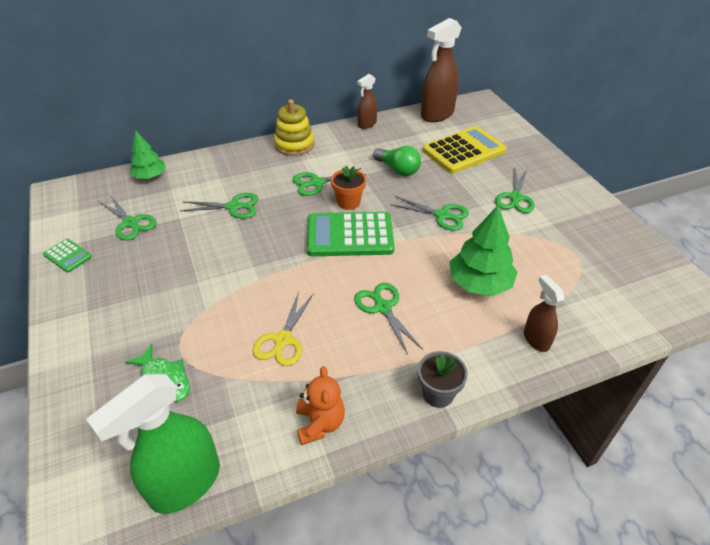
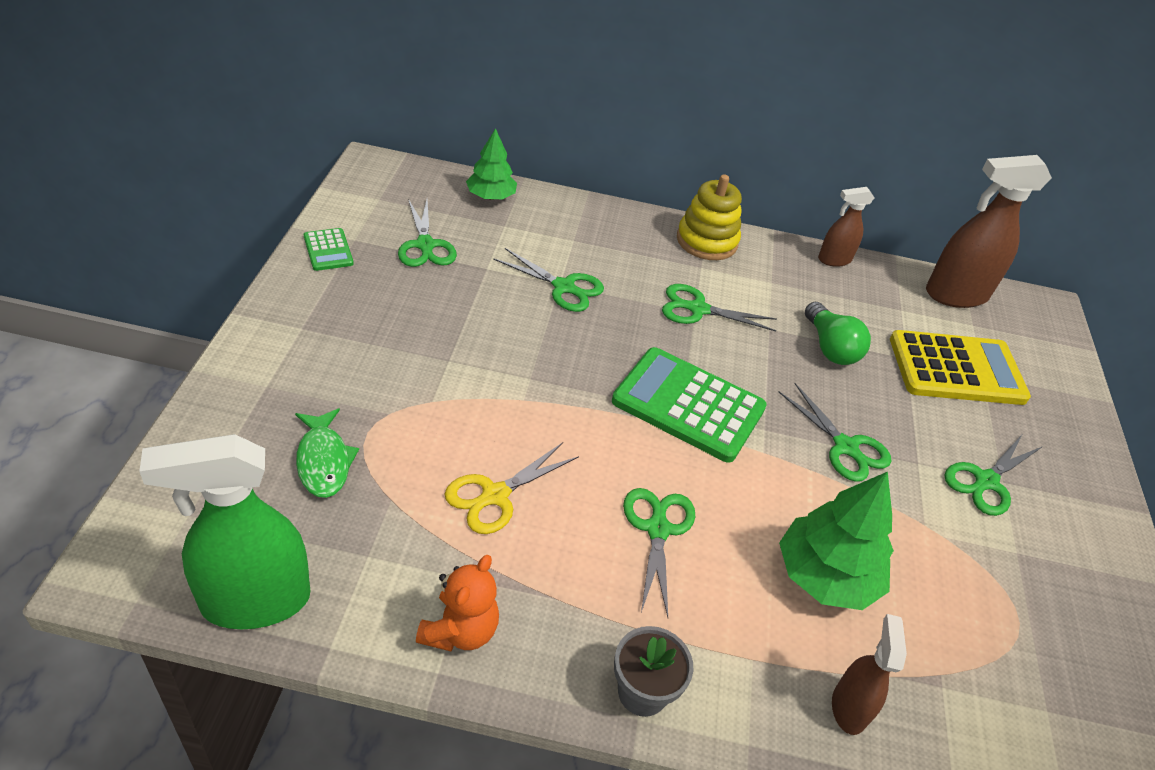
camera: 25 degrees right, 0 degrees up
orange flower pot [331,166,366,210] -> none

